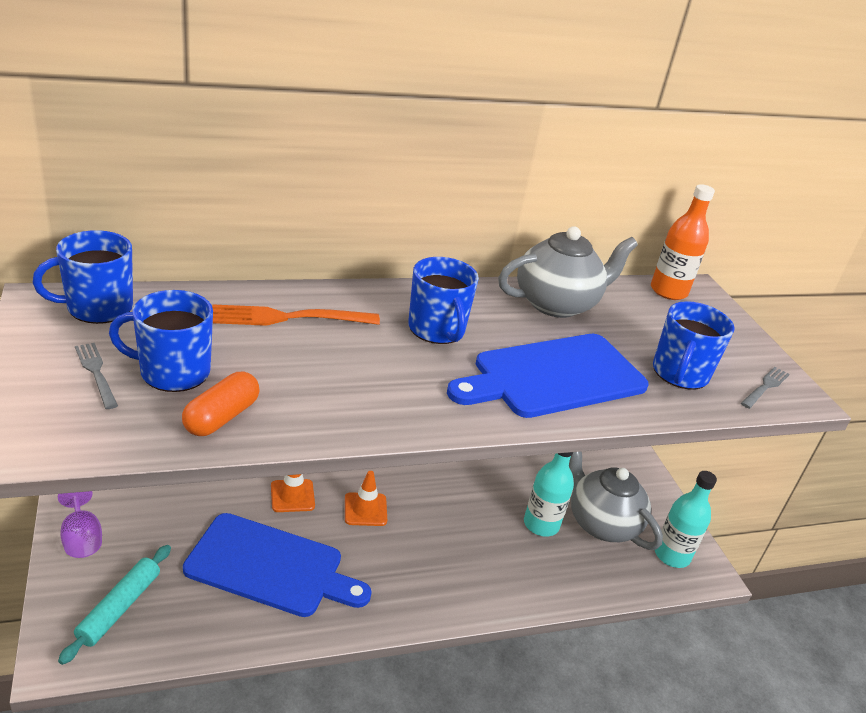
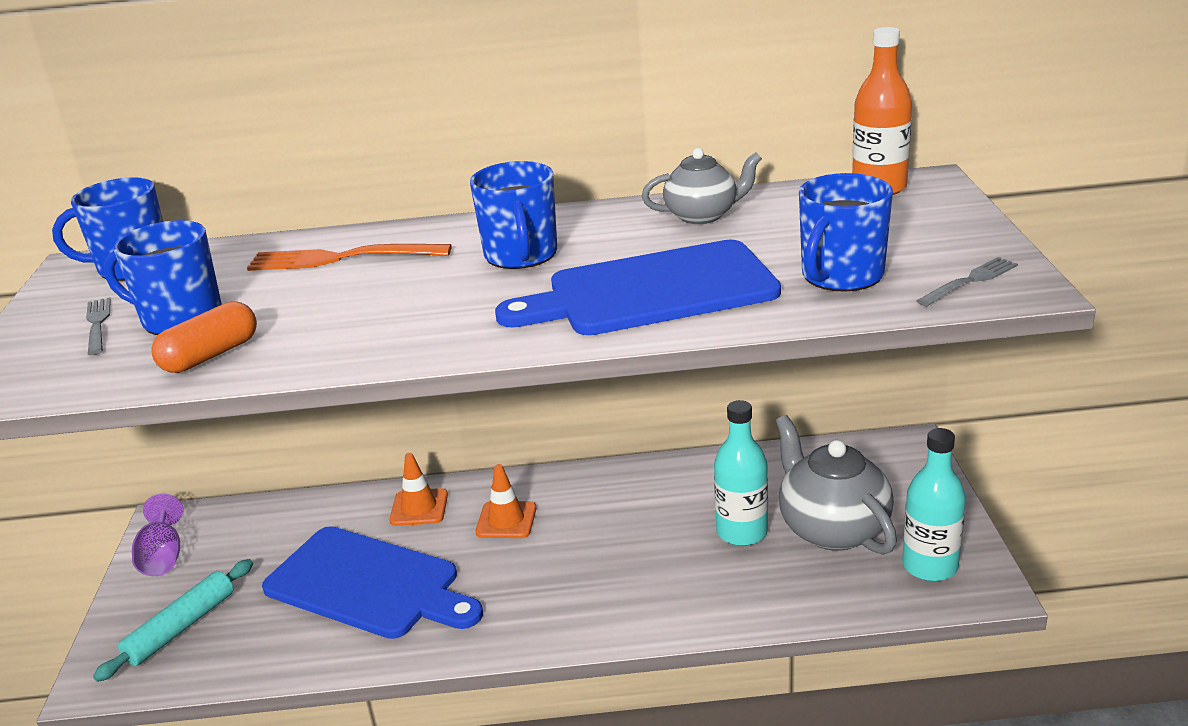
camera: 20 degrees right, 5 degrees down
grey teapot [498,226,638,318] -> grey teapot [642,148,762,224], size x0.62

